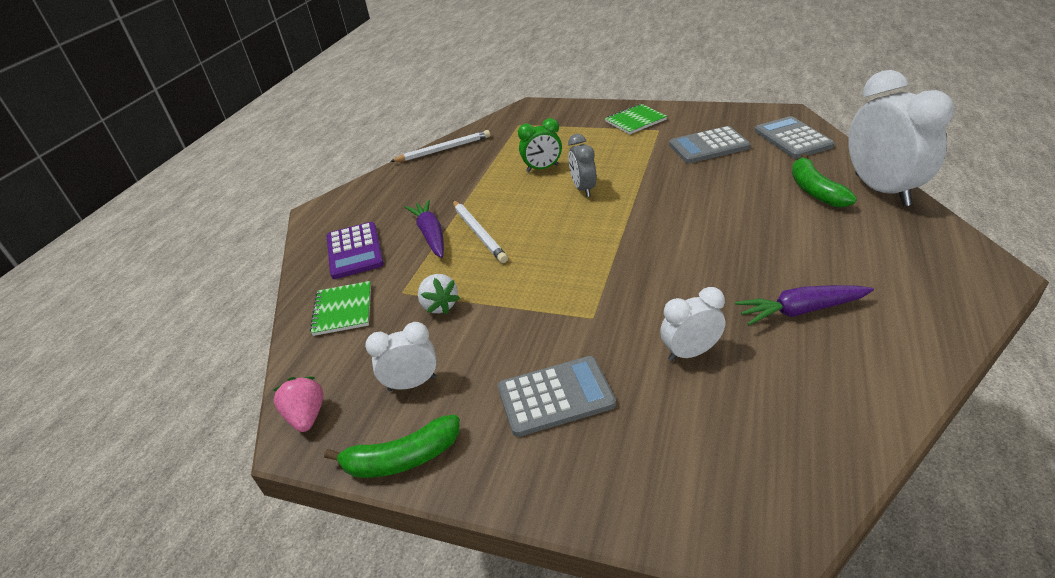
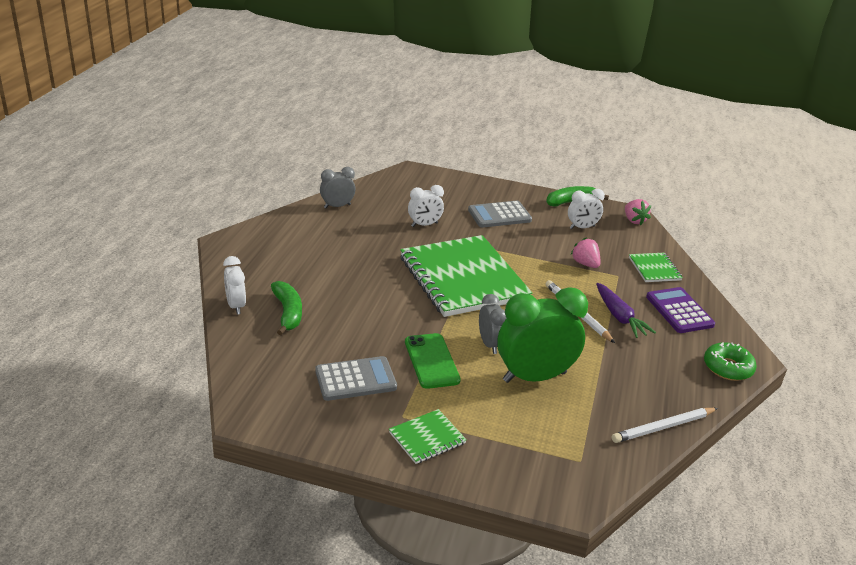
camera: 170 degrees right, 5 degrees down
white strawberry [418,274,460,314] -> pink strawberry [570,237,601,268]
green clock [518,118,562,172] -> green clock [497,287,588,383], size x1.90
purple carrot [735,285,874,325] -> none
grey calculator [755,116,834,159] -> none
white clock [848,70,954,206] -> white clock [223,256,246,315], size x0.53
none -> grey clock [320,167,356,208]
none -> green notebook [400,235,532,317]
none -> green phone [405,333,461,389]
none -> green donut [704,342,757,381]

